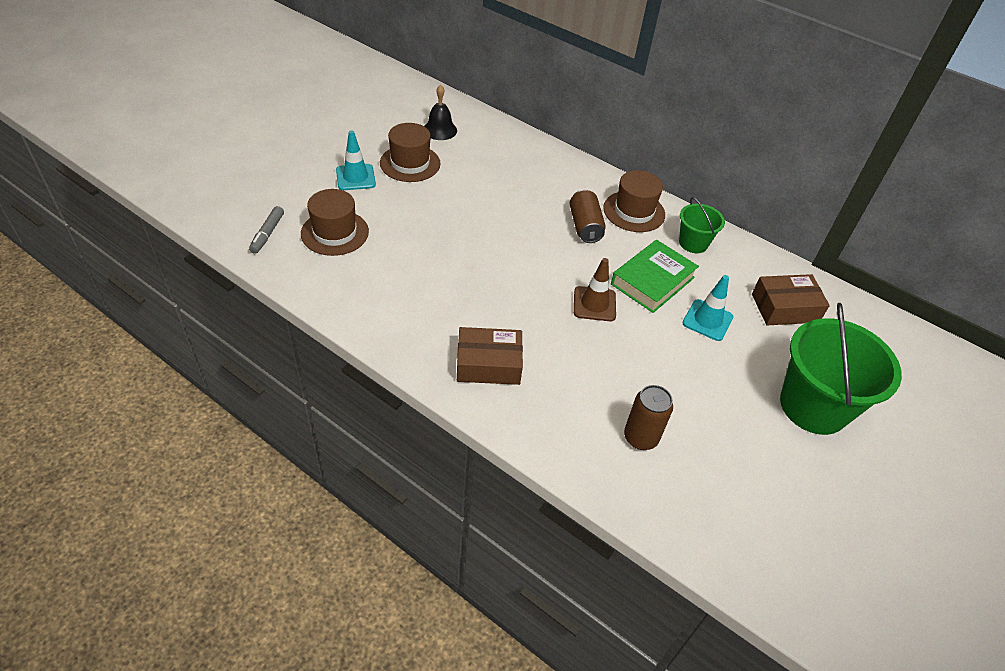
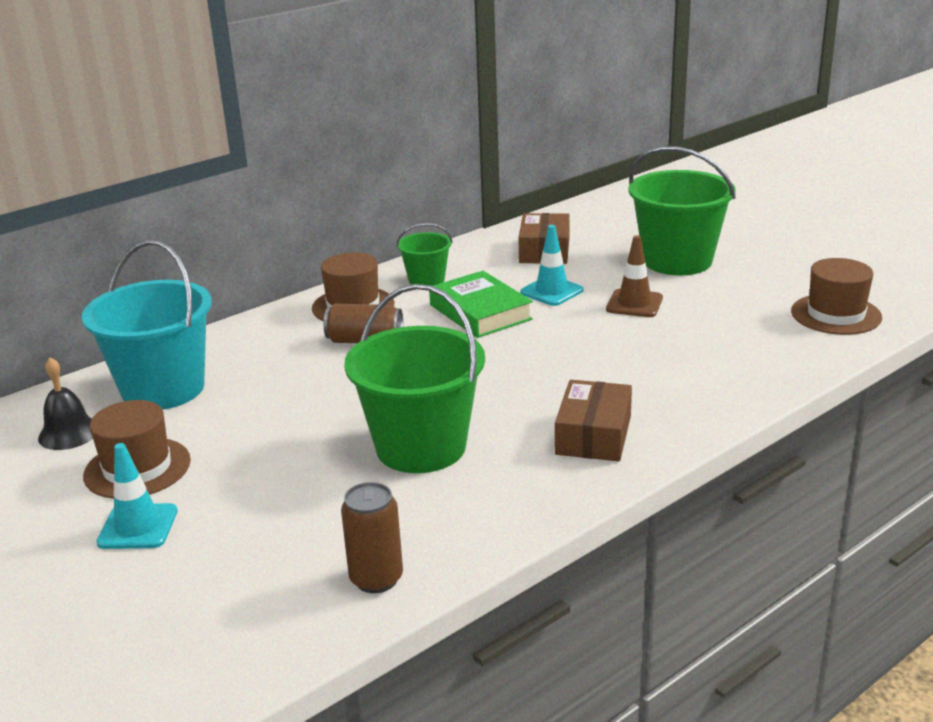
camera: 70 degrees left, 20 degrees down
grey marker [249,206,284,254] -> none
brown hat [301,189,369,256] -> brown hat moved to [791,258,882,335]
brown traffic cone [574,258,616,321] -> brown traffic cone moved to [606,235,663,317]
brown can [624,385,673,450] -> brown can moved to [341,482,403,593]
none -> turquoise bucket [82,240,212,410]
none -> green bucket [344,284,485,473]

